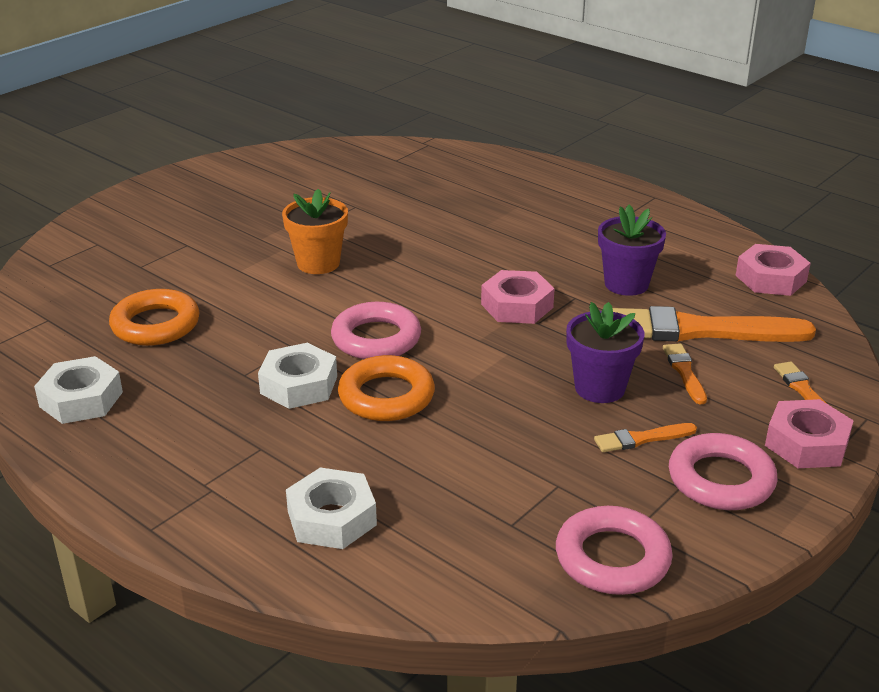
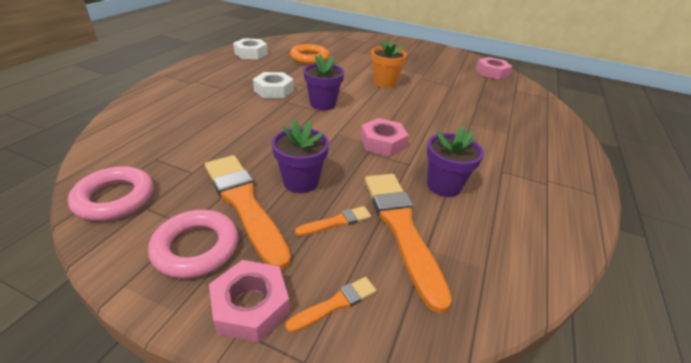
camera: 70 degrees right, 5 degrees up
white nut [286,468,377,549] -> none
pink ring [331,302,421,359] -> purple flower pot [304,55,344,110]
orange ring [338,355,435,421] -> none
orange brush [594,423,697,452] -> orange brush [205,155,291,270], size x2.19
pink nut [736,244,811,296] -> pink nut moved to [476,57,512,80]

